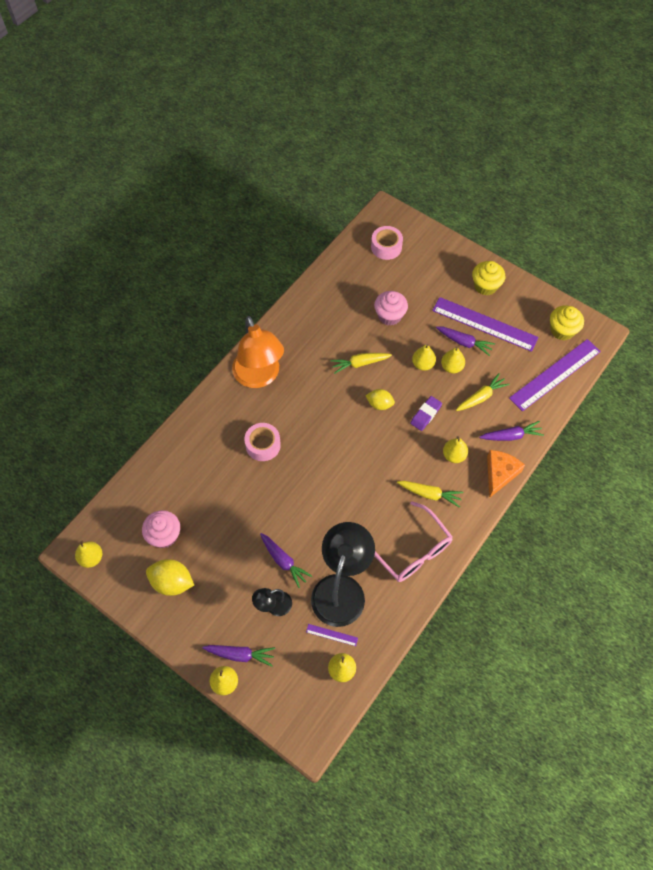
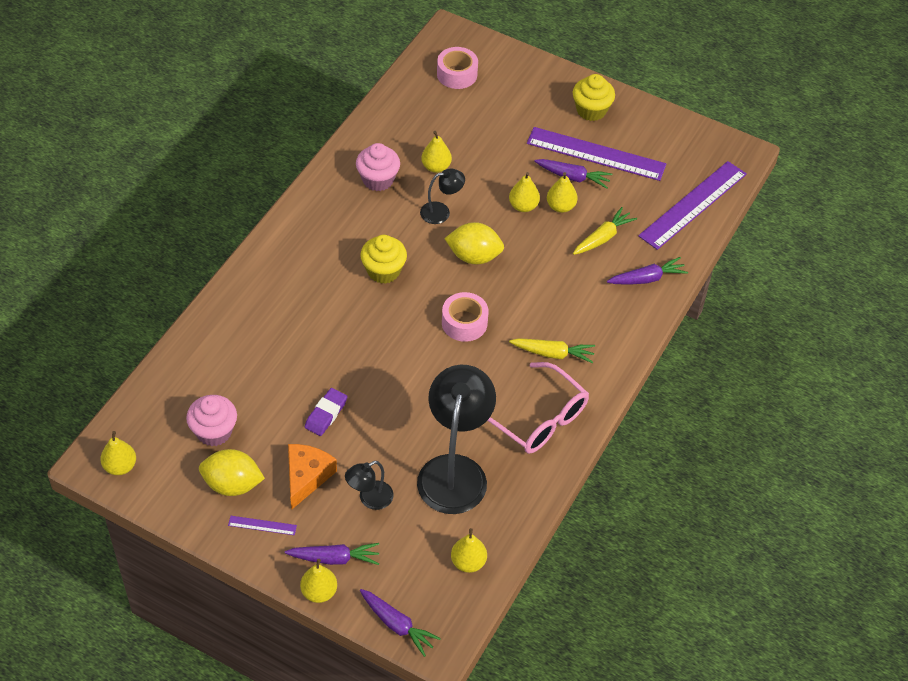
camera: 10 degrees left, 10 degrees down
orange lamp [232,316,284,388] -> none
pink tape [244,423,281,461] -> pink tape moved to [442,292,489,342]
purple carrot [260,533,312,588] -> purple carrot moved to [360,589,441,657]
purple ruler [306,624,358,646] -> purple ruler moved to [228,516,297,535]
yellow carrot [330,353,392,374] -> black lamp [420,169,465,224]
yellow lemon [365,389,395,410] -> yellow lemon [444,222,504,264], size x1.53
pink cupcake [374,291,408,326] -> pink cupcake moved to [356,143,400,191]
purple eraser [410,396,442,431] -> purple eraser moved to [305,388,348,436]
yellow pear [443,436,468,463] -> yellow pear moved to [421,131,452,173]
orange cheese [487,450,525,498] -> orange cheese moved to [288,444,337,510]
yellow cupcake [550,305,584,341] -> yellow cupcake moved to [360,235,407,284]

